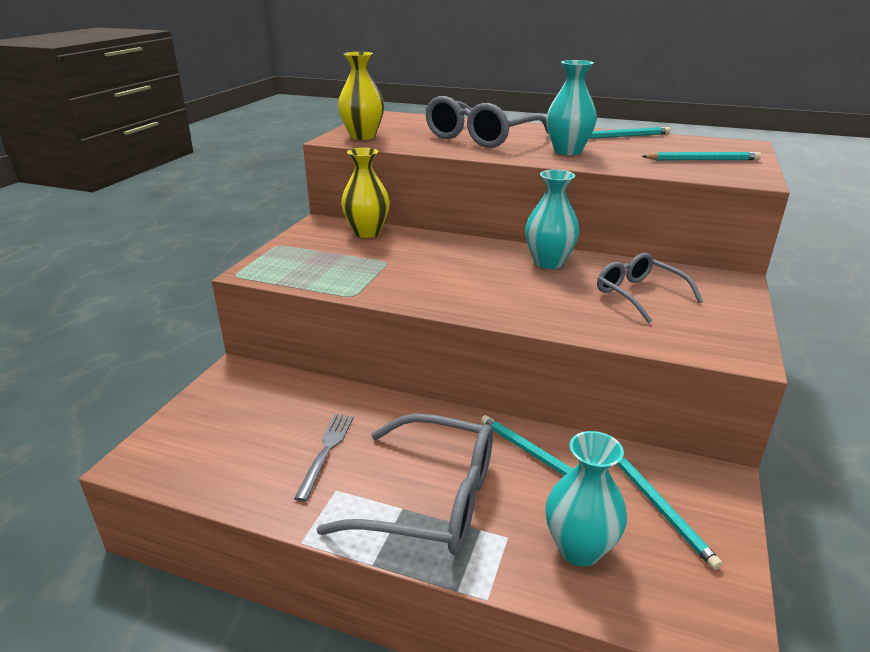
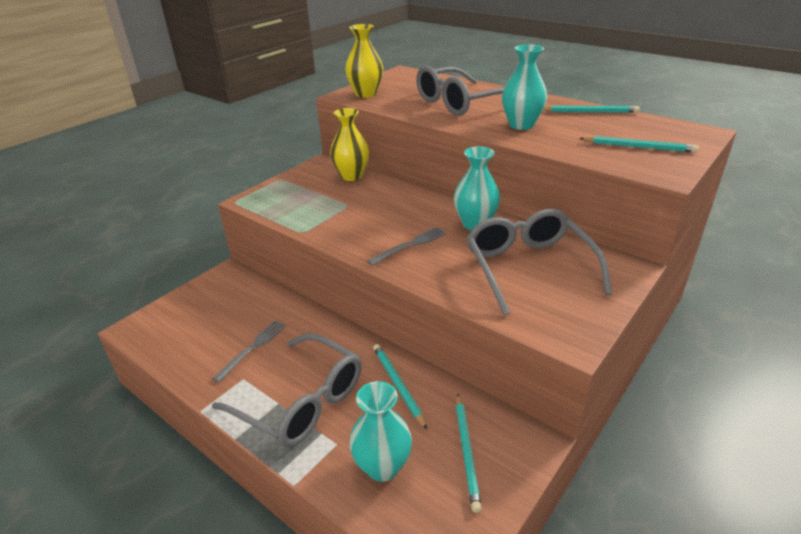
camera: 20 degrees right, 5 degrees up
grey glasses [597,253,703,323] -> grey glasses [466,209,612,315], size x1.60
none -> grey fork [367,227,447,266]

